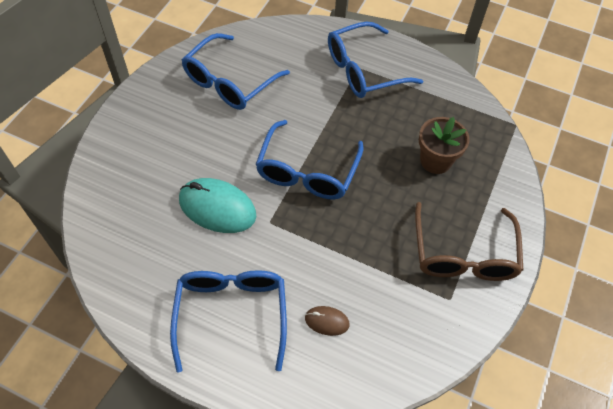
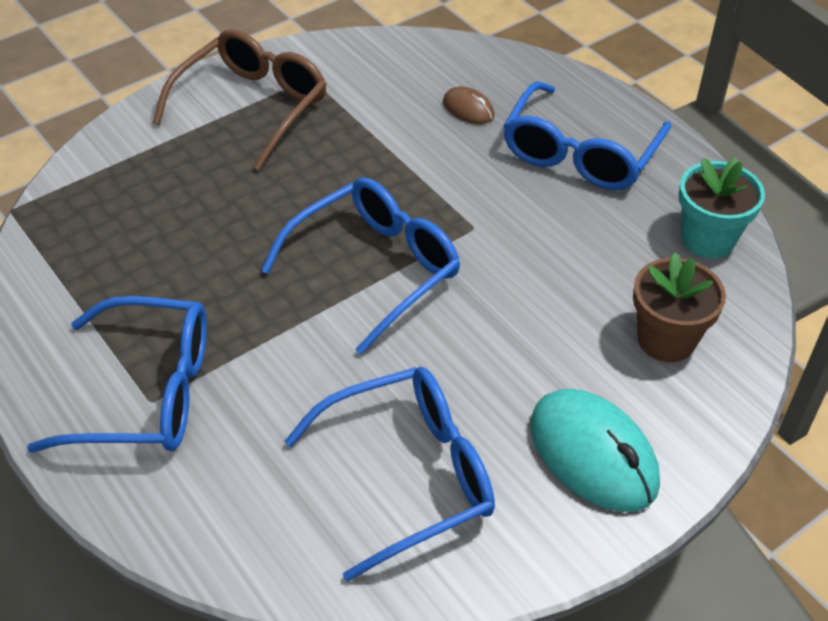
camera: 150 degrees left, 10 degrees down
turquoise mouse [179,178,256,233] -> turquoise mouse moved to [530,389,660,512]
brown flower pot [419,117,470,174] -> brown flower pot moved to [633,253,726,362]
none -> turquoise flower pot [679,157,765,258]

